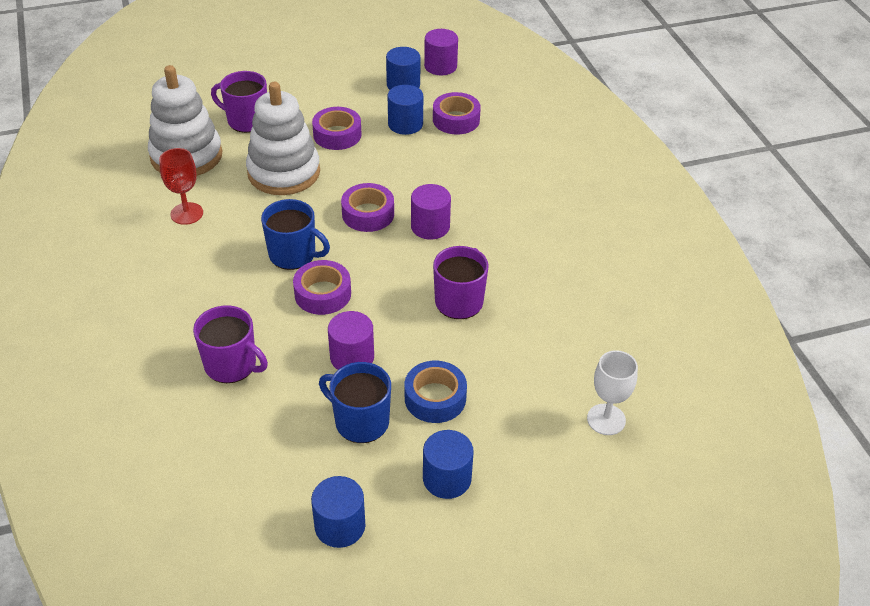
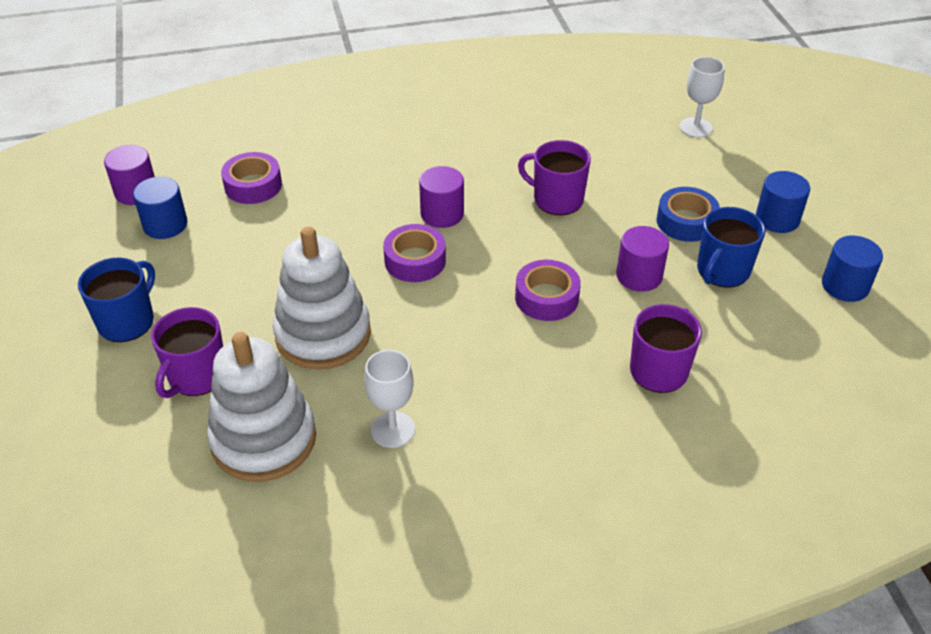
camera: 85 degrees left, 0 degrees up
red goblet [159,148,203,225] -> white goblet [364,350,415,448]
blue mug [261,199,330,270] -> blue mug moved to [78,258,155,342]
purple tape [312,107,362,150] -> none
blue cylinder [388,85,423,135] -> none

